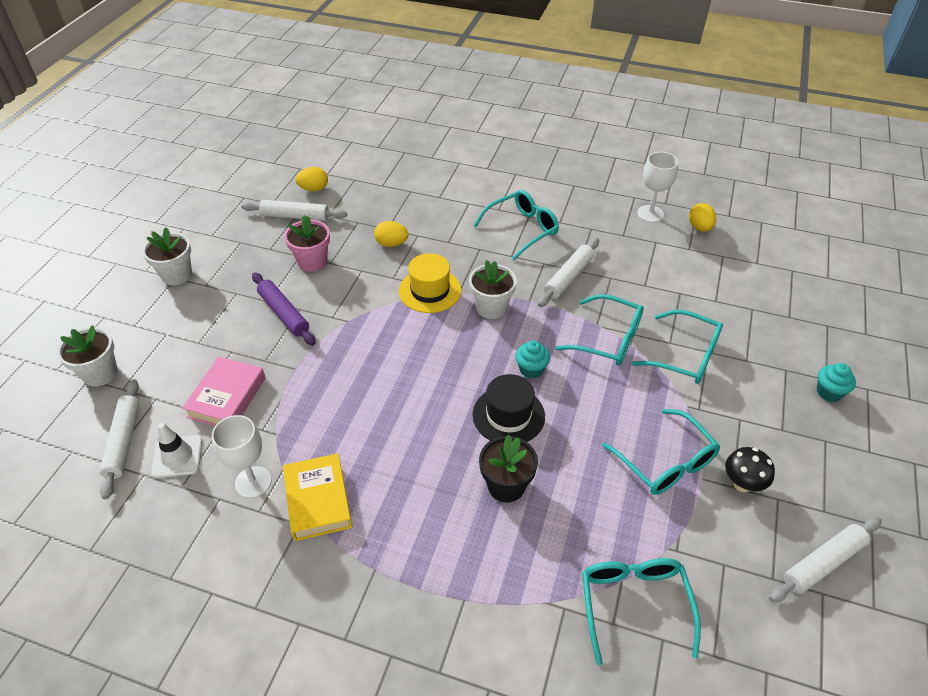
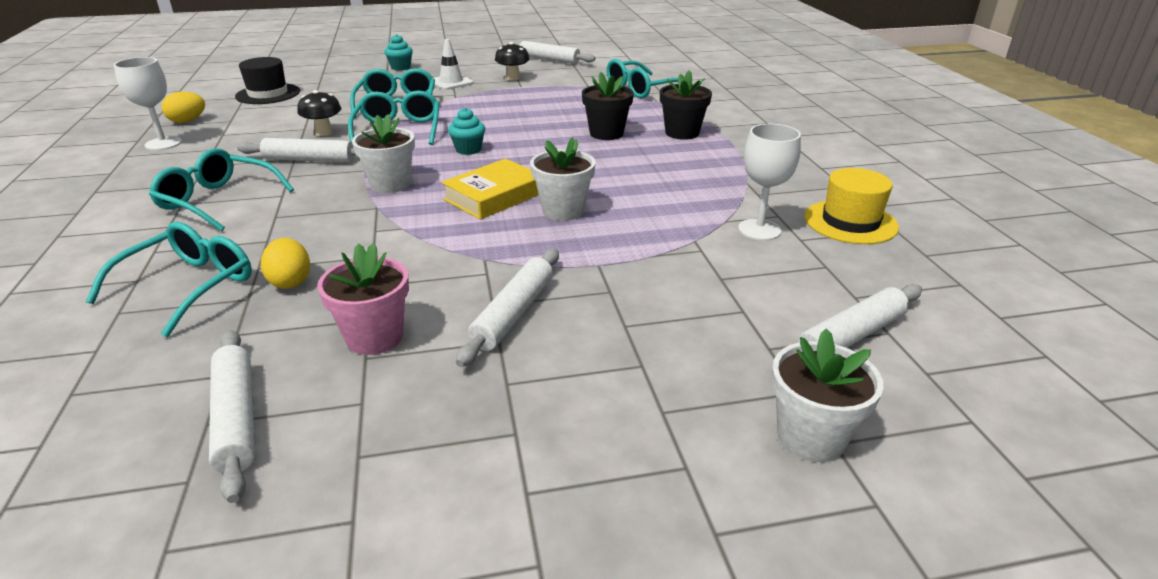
camera: 120 degrees left, 15 degrees down
white flower pot [142,227,192,285] -> white flower pot moved to [530,137,596,221]
white traffic cone [151,423,203,478] -> white traffic cone moved to [434,39,474,90]
pink book [182,357,266,426] -> none
purple rolling pin [252,272,316,345] -> white rolling pin [456,249,559,367]
yellow book [283,453,352,541] -> yellow book moved to [441,159,539,220]
yellow egg [295,167,328,191] -> none
yellow hat [399,253,462,313] -> yellow hat moved to [804,168,899,244]
black hat [472,374,545,442] -> black hat moved to [235,57,300,104]
turquoise glasses [602,409,720,495] -> turquoise glasses moved to [86,222,252,337]
none -> black mushroom [297,90,342,136]
none -> black flower pot [660,70,712,140]

